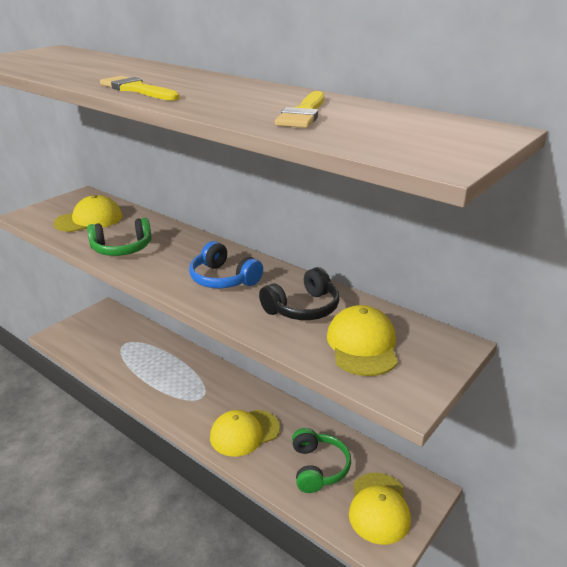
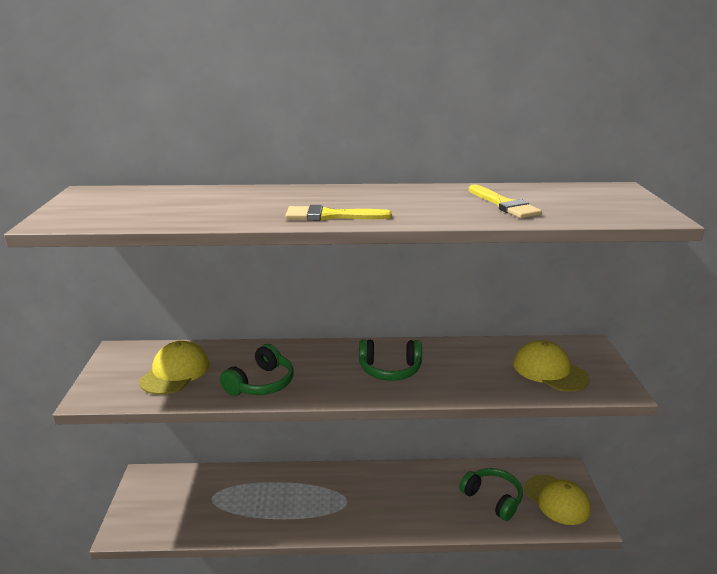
camera: 40 degrees left, 5 degrees down
blue headphones [189,241,263,288] -> green headphones [359,339,422,381]
yellow cap [210,410,280,457] -> none
black headphones [259,267,339,320] -> none

